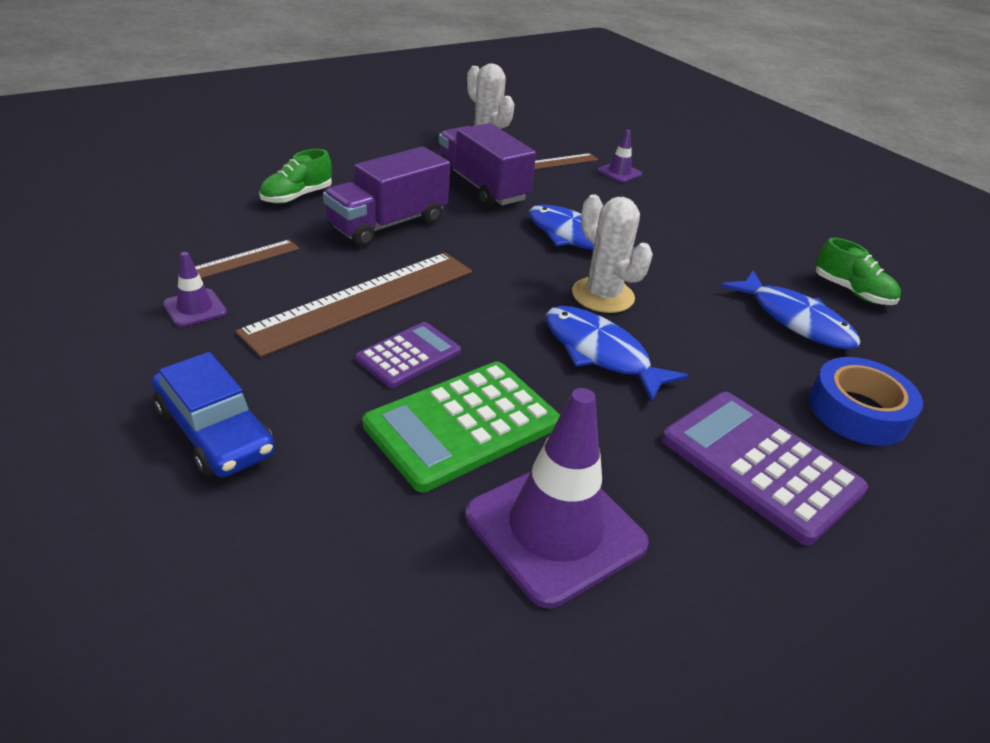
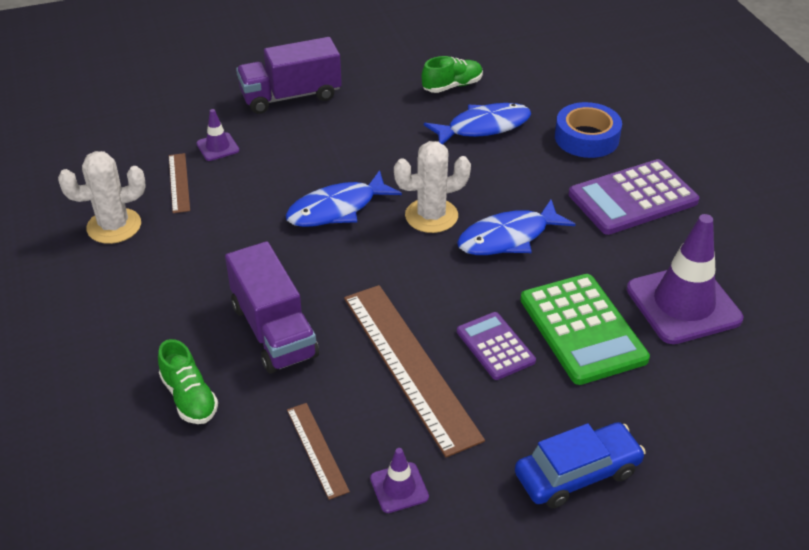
camera: 70 degrees left, 5 degrees up
purple truck [439,123,536,207] -> purple truck moved to [236,37,342,114]

